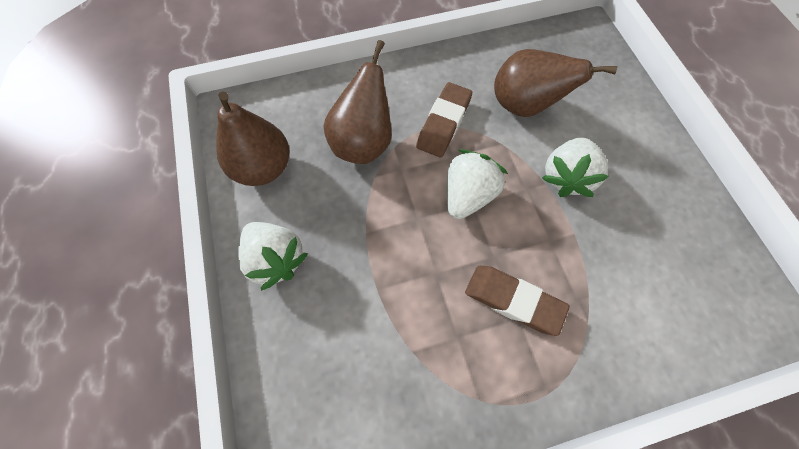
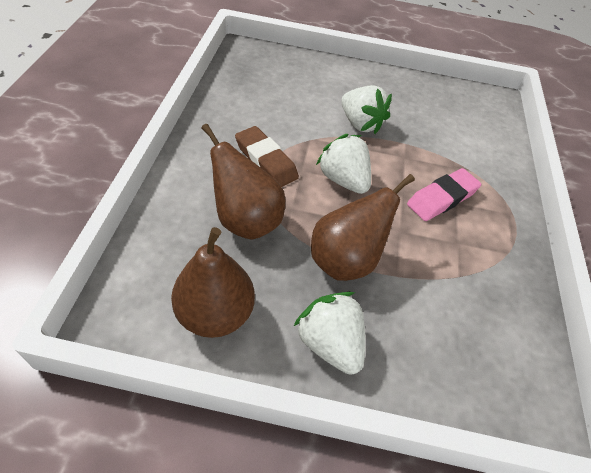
camera: 70 degrees left, 15 degrees down
white strawberry [238,222,308,291] -> white strawberry turned 105 degrees counterclockwise [293,292,365,375]
brown eraser [465,266,569,336] -> pink eraser [407,168,482,221]
brown pear [494,49,618,117] -> brown pear moved to [311,174,415,281]

